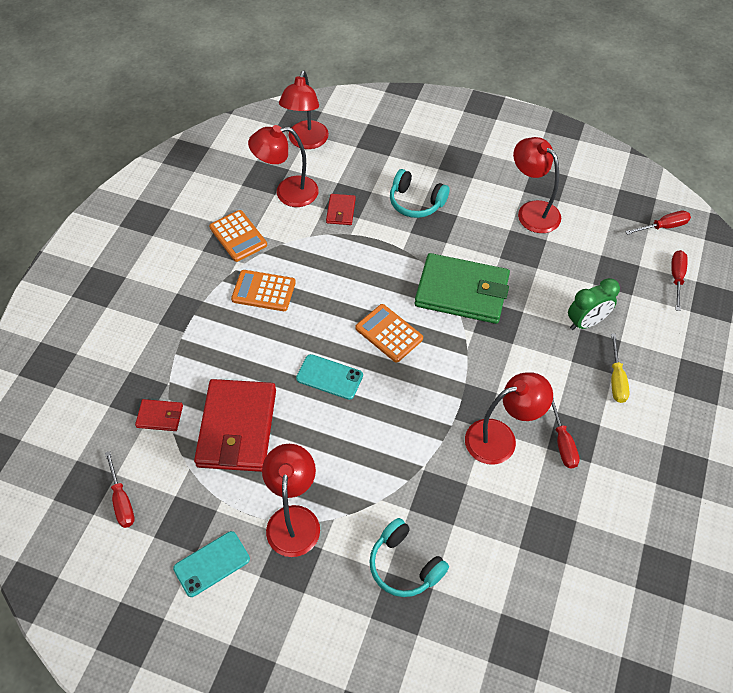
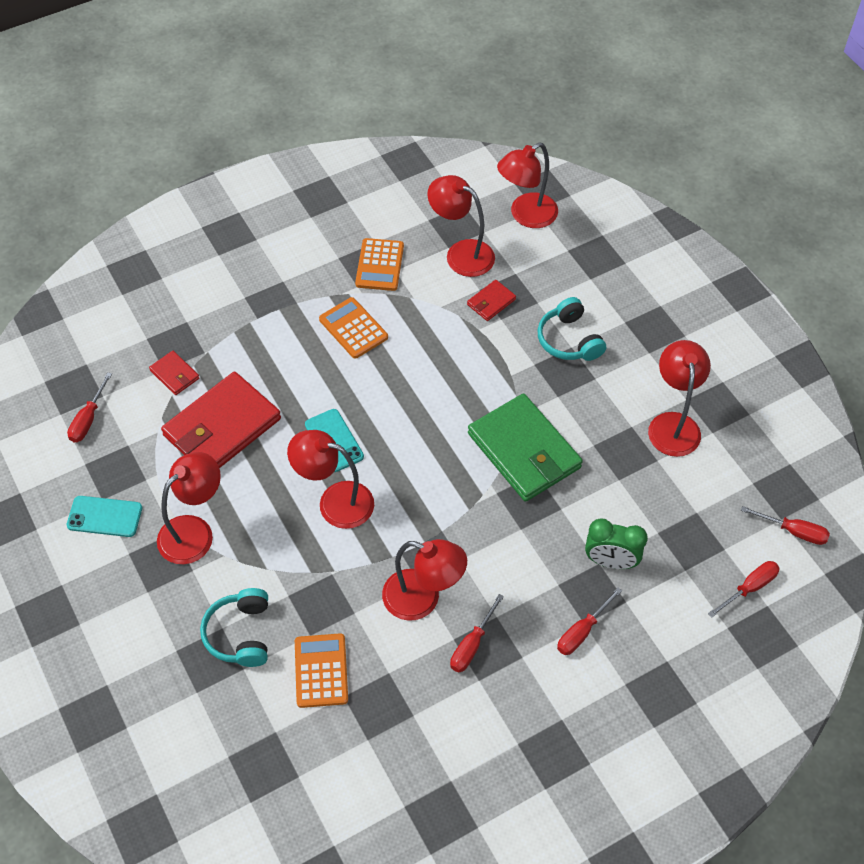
camera: 40 degrees right, 0 degrees up
orange calculator [355,304,423,363] -> orange calculator moved to [295,633,348,708]
yellow screwdriver [611,334,630,403] -> red screwdriver [557,587,622,655]
none -> red lamp [287,430,374,529]

